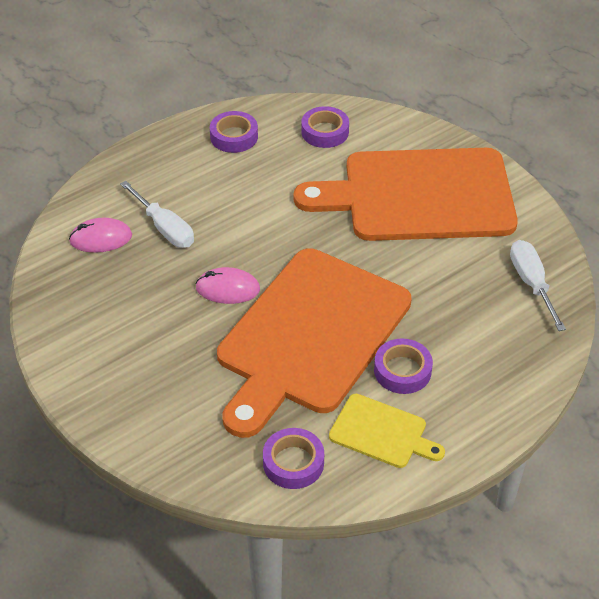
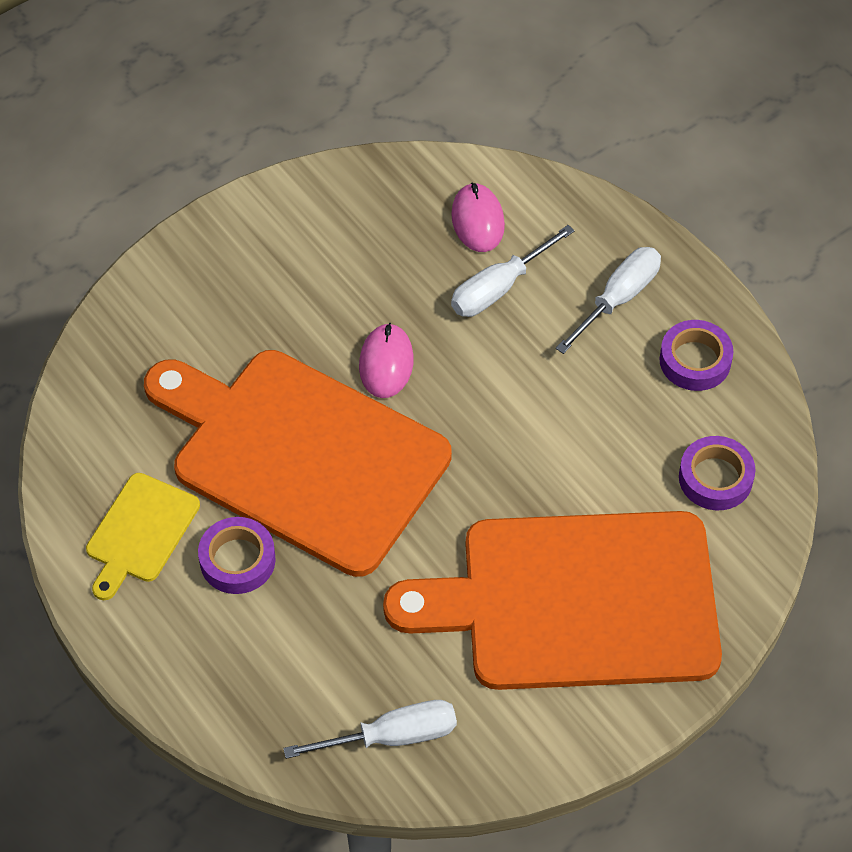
camera: 90 degrees right, 10 degrees up
purple tape [263,428,324,489] -> none
orange cutting board [294,148,518,241] -> orange cutting board turned 90 degrees counterclockwise [383,511,722,690]
none -> white screwdriver [556,247,661,354]

